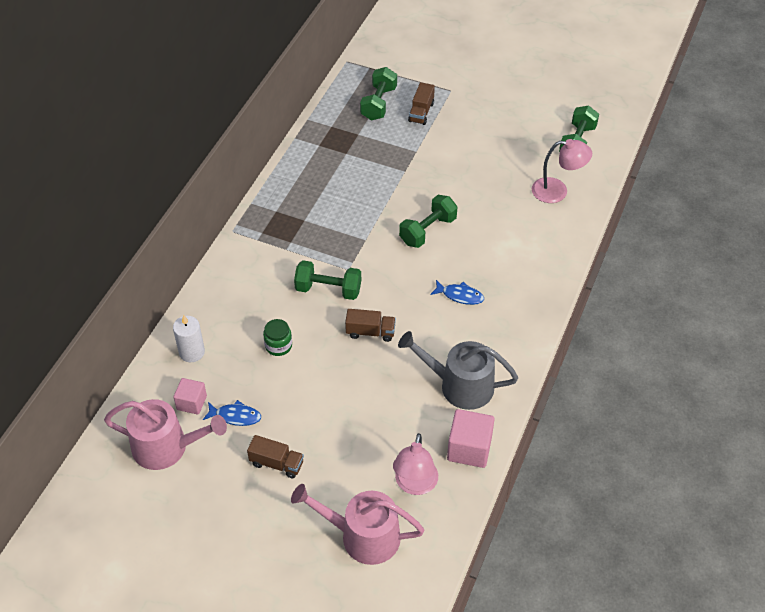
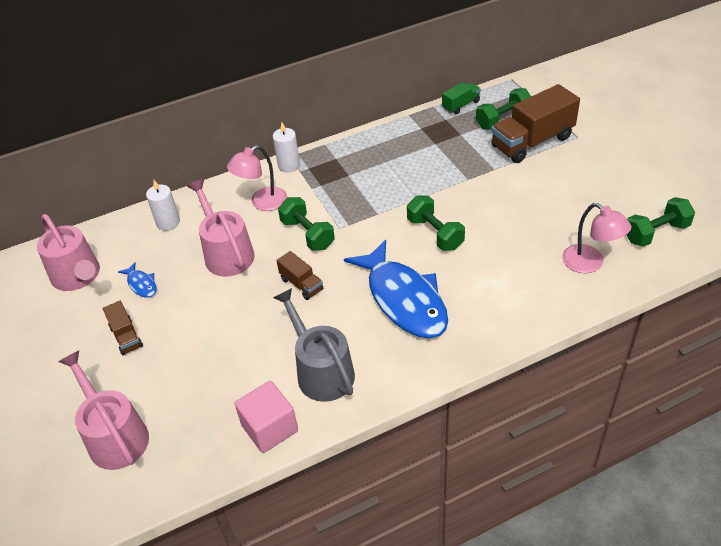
camera: 45 degrees right, 5 degrees down
pink cube [173,378,207,415] -> none
green jar [263,319,292,356] -> pink watering can [187,179,254,277]
pink lamp [393,433,438,495] -> pink lamp moved to [227,145,287,211]
green dumbbell [399,195,458,248] -> green dumbbell turned 60 degrees clockwise [407,195,465,251]
brown truck [408,82,435,125] -> brown truck [491,84,580,163], size x2.01
blue fish [430,280,484,305] -> blue fish [344,240,448,338], size x2.43
none -> white candle [273,123,300,172]
none -> green truck [442,82,481,114]

